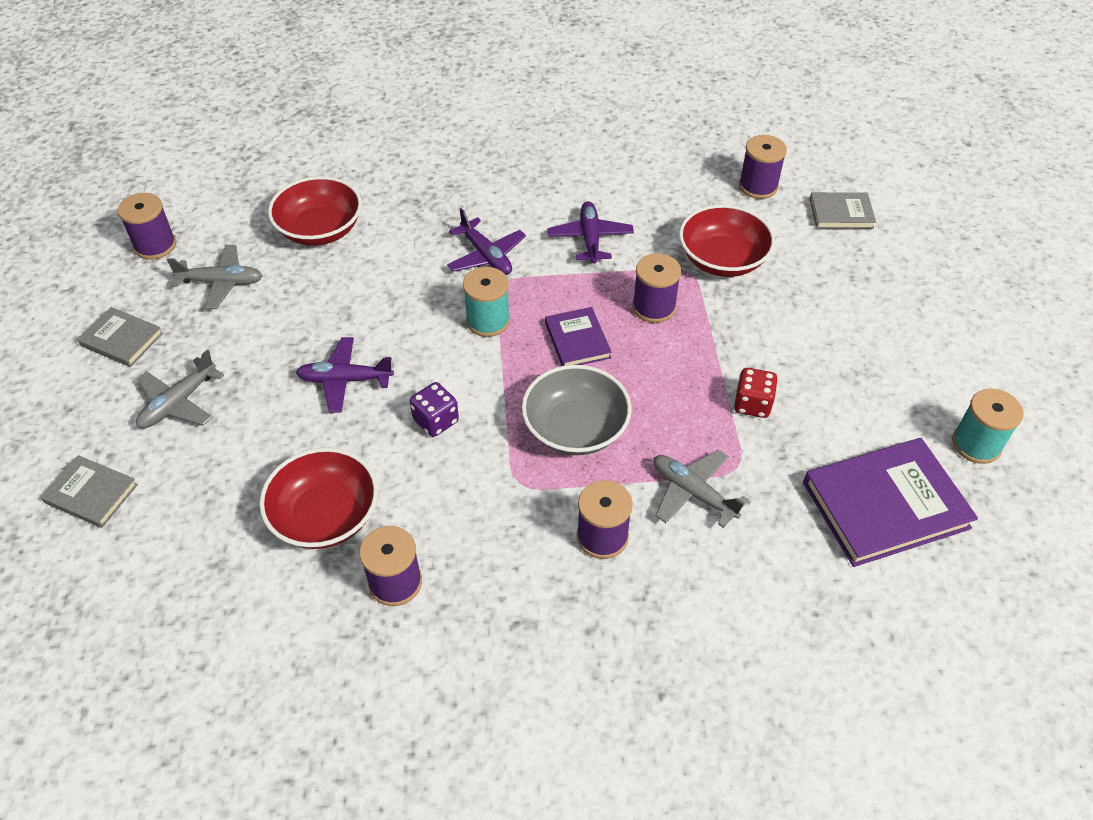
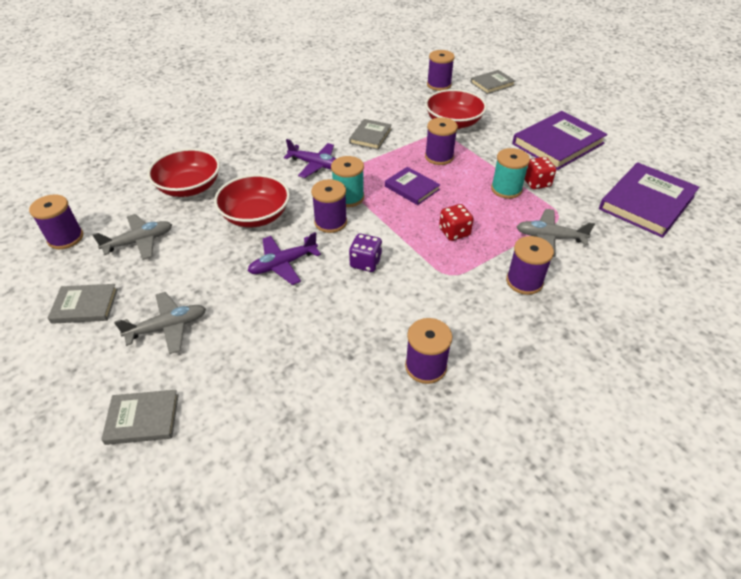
camera: 30 degrees left, 5 degrees down
grey plane [136,349,224,428] -> grey plane turned 120 degrees counterclockwise [114,292,206,354]
red bowl [259,448,378,549] -> red bowl moved to [214,174,290,227]
grey bowl [522,365,632,455] -> red dice [439,204,474,241]
purple plane [548,201,634,264] -> grey book [349,119,392,150]
turquoise spool [952,388,1024,464] -> turquoise spool moved to [491,148,530,199]
none -> purple spool [311,179,347,233]
none -> purple book [512,111,608,170]

